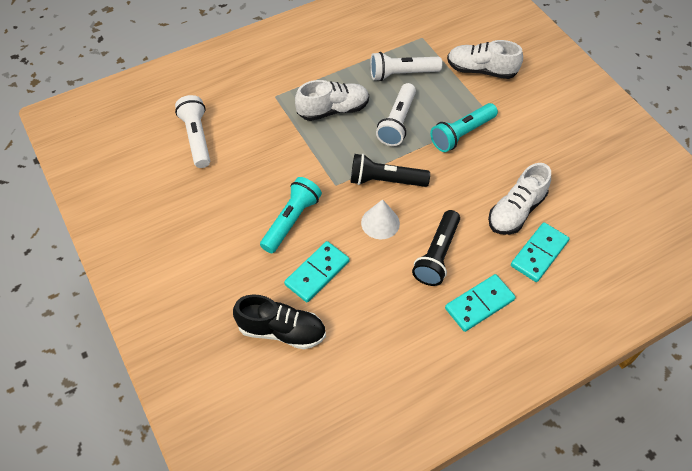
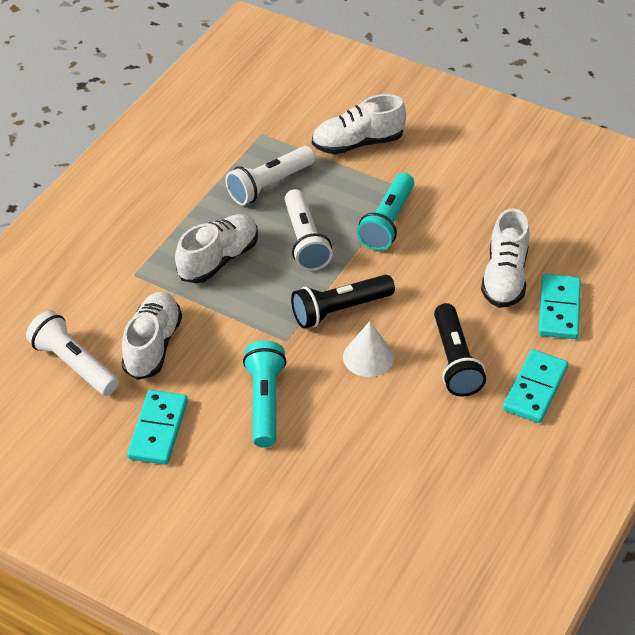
camera: 30 degrees left, 10 degrees down
black shoe [233,294,326,349] -> none
turquoise domino [284,241,349,302] -> turquoise domino moved to [127,390,188,465]
none -> white shoe [121,292,182,380]

